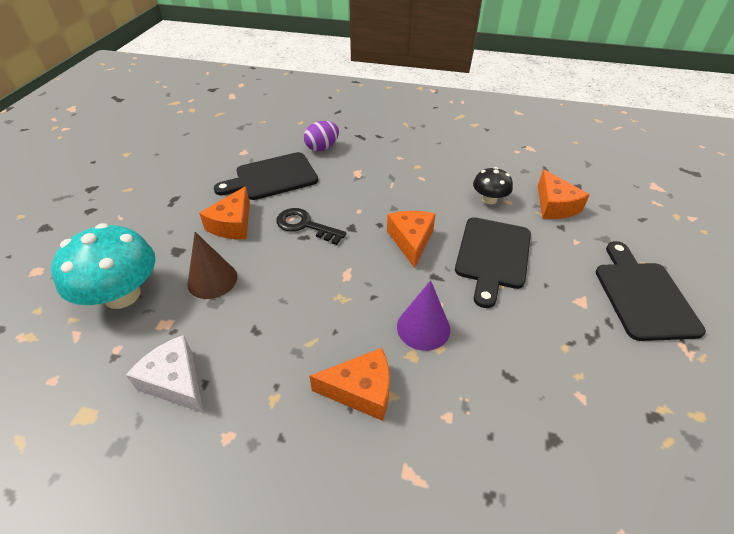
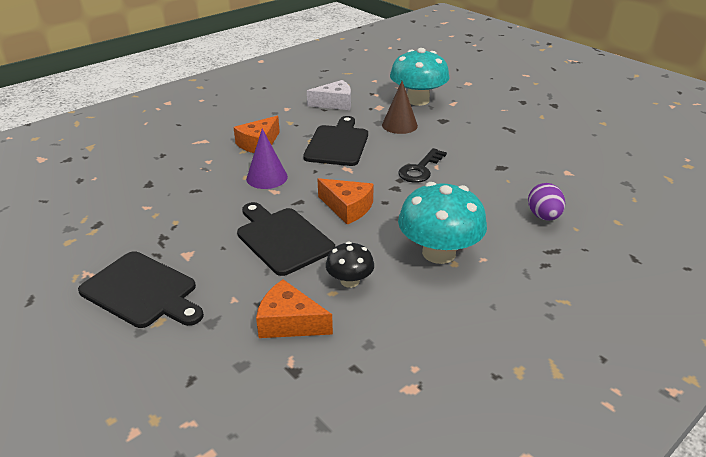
camera: 125 degrees right, 10 degrees down
orange cheese [199,186,250,239] -> none
black cutting board [214,152,318,200] -> black cutting board moved to [303,116,368,166]
black key [276,208,346,245] -> black key turned 150 degrees clockwise [398,148,447,183]
none -> turquoise mushroom [398,182,487,264]

